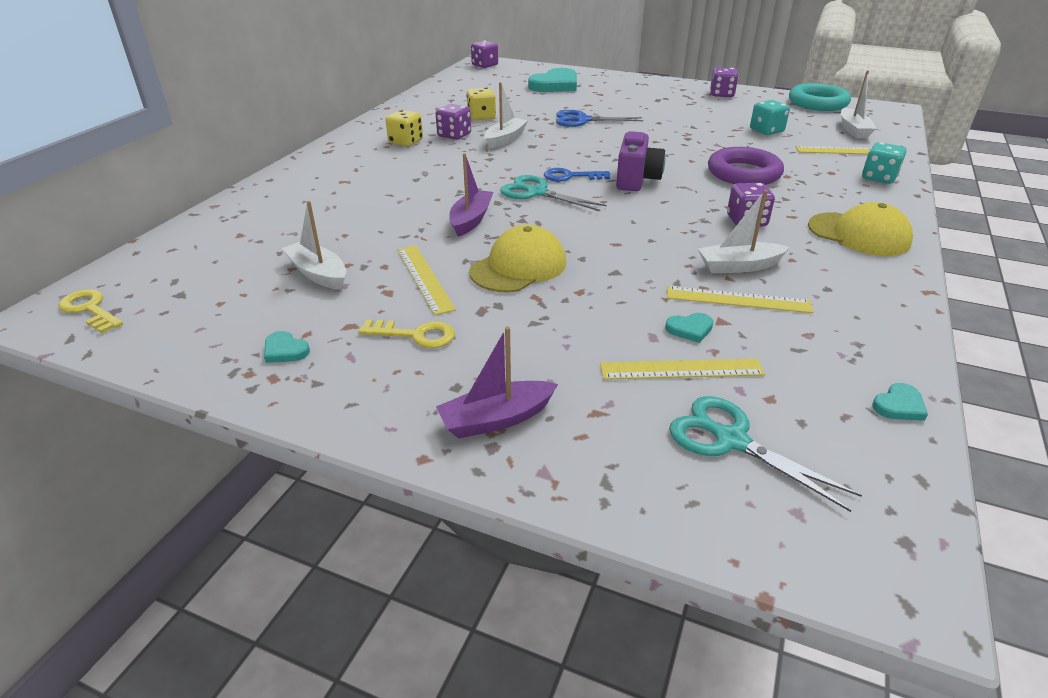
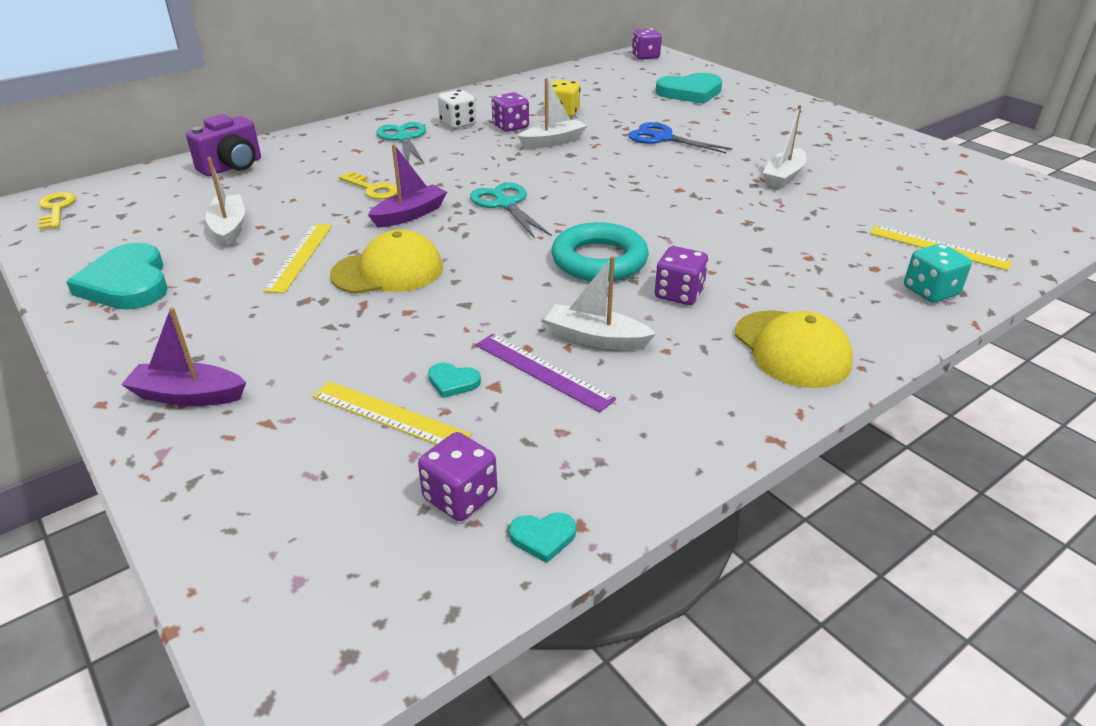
camera: 30 degrees right, 0 degrees up
turquoise heart [264,331,310,363] -> turquoise heart [66,243,168,310], size x2.31
yellow key [358,319,455,348] -> yellow key moved to [339,171,398,199]
yellow dice [385,110,423,146] -> white dice [438,90,476,129]
blue key [544,168,610,182] -> none
purple camera [616,131,666,191] -> purple camera moved to [186,114,261,176]
yellow ruler [667,286,813,313] -> purple ruler [476,334,616,413]
turquoise scissors [669,396,862,512] -> turquoise scissors moved to [376,122,426,164]
purple ring [708,147,784,185] -> none
purple dice [710,67,738,97] -> purple dice moved to [418,432,497,521]
turquoise dice [750,100,790,135] -> none
turquoise ring [789,83,851,111] -> turquoise ring moved to [551,222,649,281]
white boat [841,70,876,139] -> white boat moved to [763,105,806,189]

